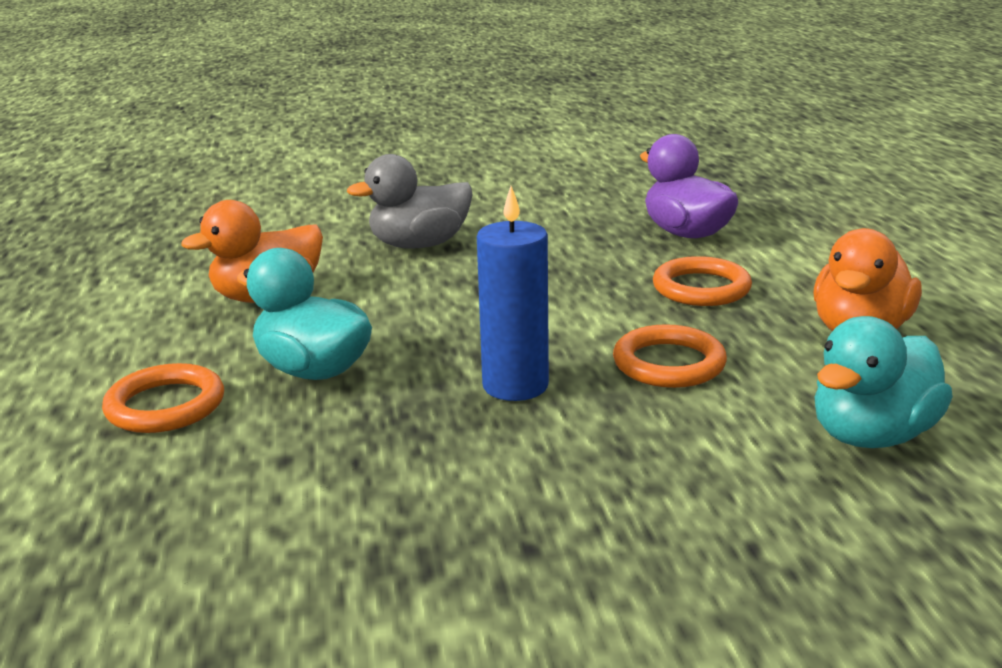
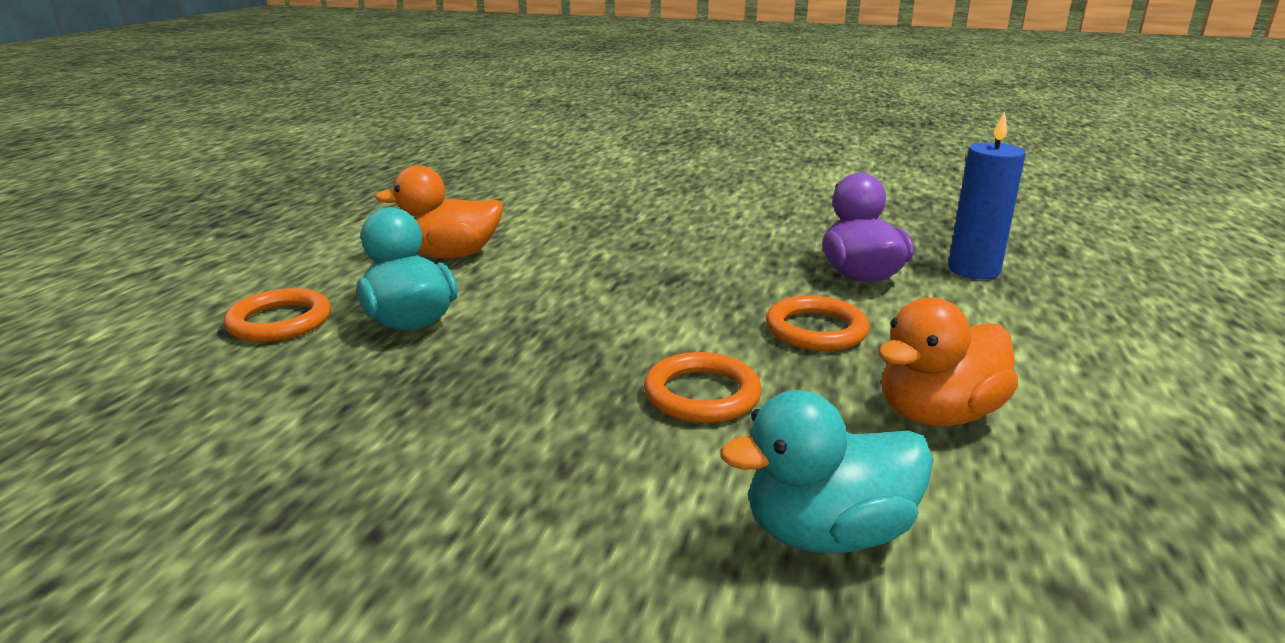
camera: 25 degrees right, 0 degrees up
grey duck [347,154,473,249] -> none
blue candle [477,186,549,401] -> blue candle moved to [948,111,1026,279]

